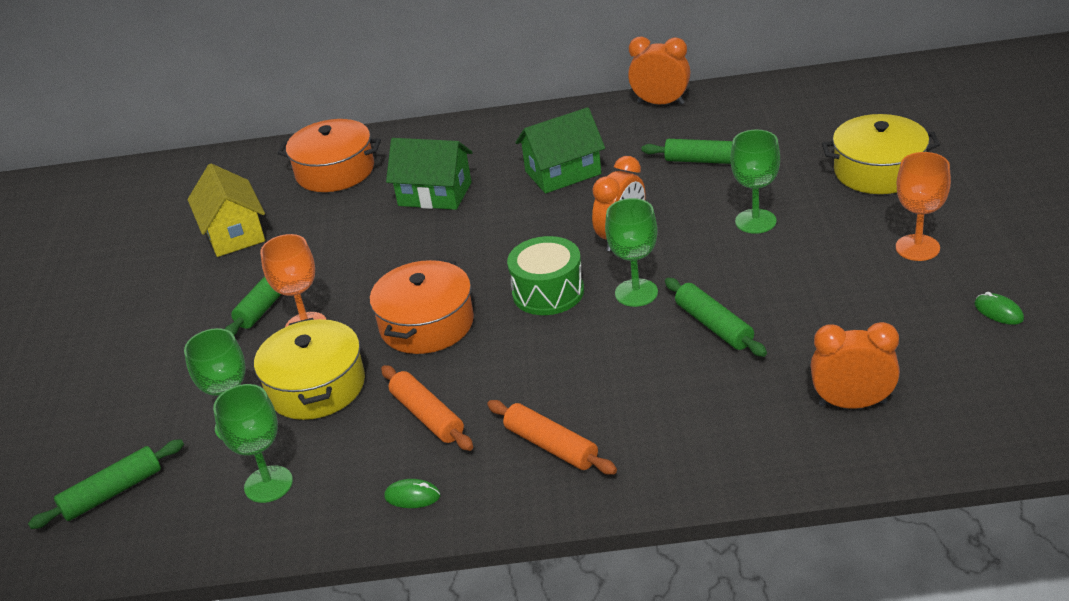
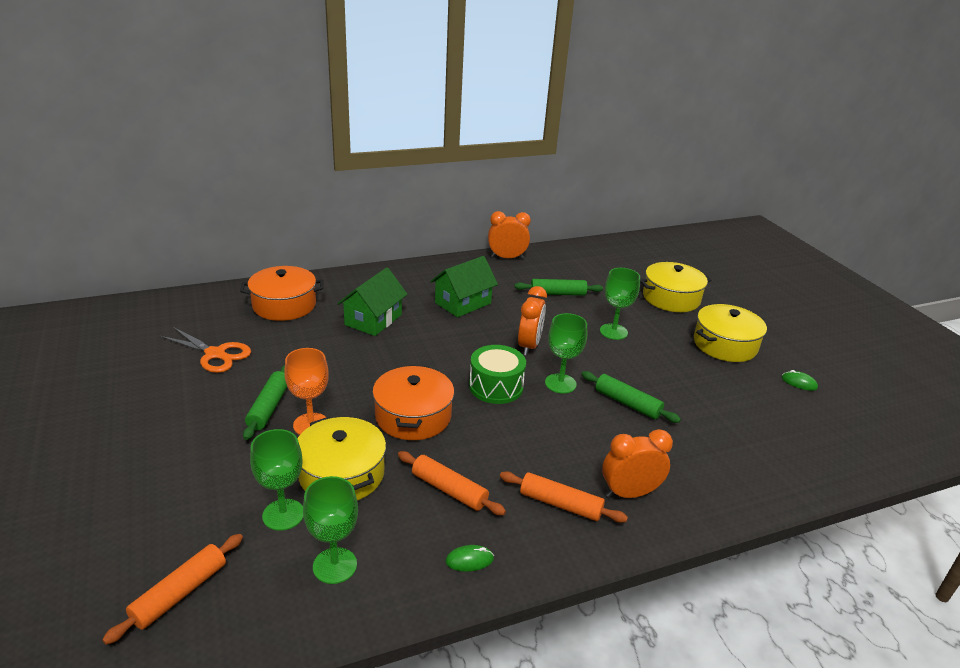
camera: 25 degrees left, 5 degrees down
green rolling pin [28,439,184,529] -> orange rolling pin [102,534,243,645]
yellow house [188,163,265,257] -> orange scissors [159,327,251,373]
green house [386,138,473,210] -> green house turned 60 degrees counterclockwise [337,267,407,336]
orange clock [810,322,900,409] -> orange clock moved to [602,429,673,498]
orange goblet [896,152,951,261] -> yellow pot [694,304,767,362]

